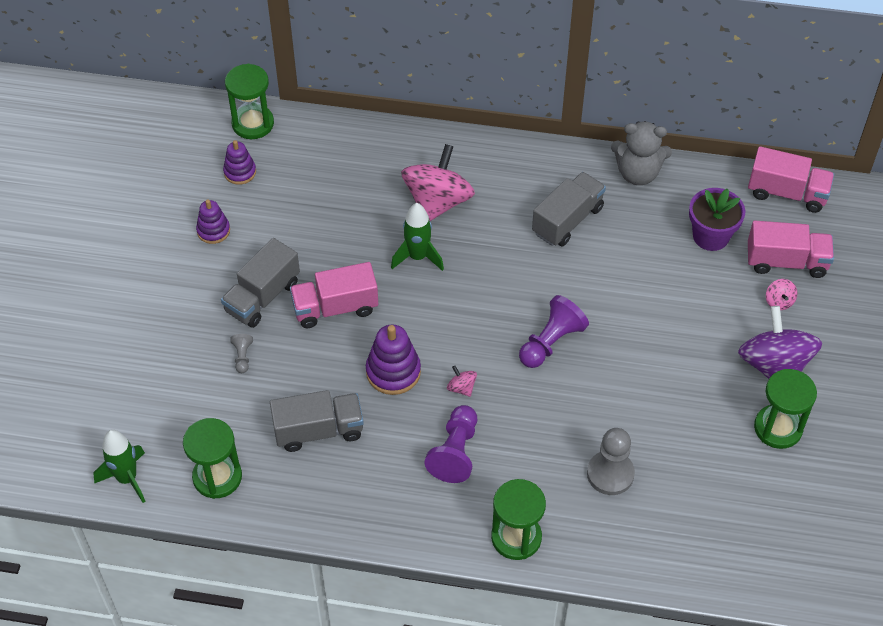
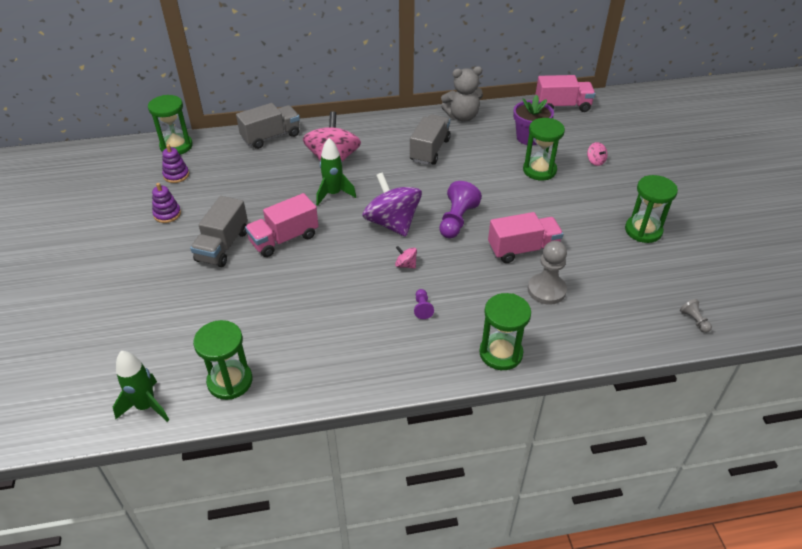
camera: 20 degrees left, 10 degrees down
grey pawn [230,334,253,373] -> grey pawn moved to [680,299,712,333]
grey truck [270,390,364,452] -> grey truck moved to [236,103,300,149]
purple stacking toy [366,324,421,395] -> none
purple pawn [424,405,477,483] -> purple pawn [414,289,434,319], size x0.50
purple spinning top [738,306,822,379] -> purple spinning top moved to [363,172,422,237]
pink truck [748,221,834,278] -> pink truck moved to [488,212,563,263]
none -> green hourglass [523,118,565,181]

